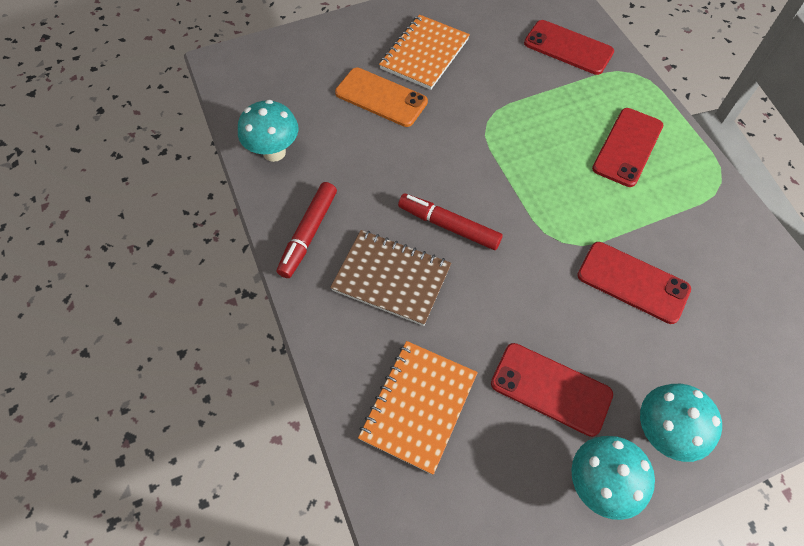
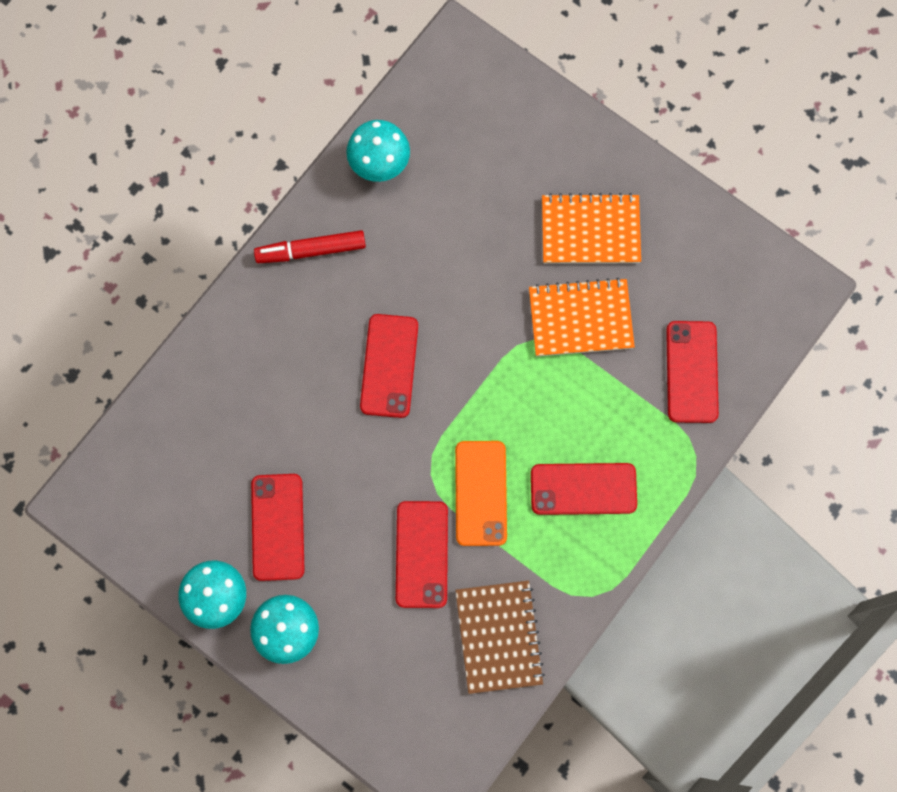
camera: 60 degrees right, 15 degrees up
brown notebook [330,230,451,326] -> brown notebook moved to [455,581,545,694]
orange phone [335,68,428,127] -> orange phone moved to [455,441,507,546]
orange notebook [358,341,478,475] -> orange notebook moved to [529,278,635,356]
red marker [398,193,503,250] -> red phone [360,314,418,418]

